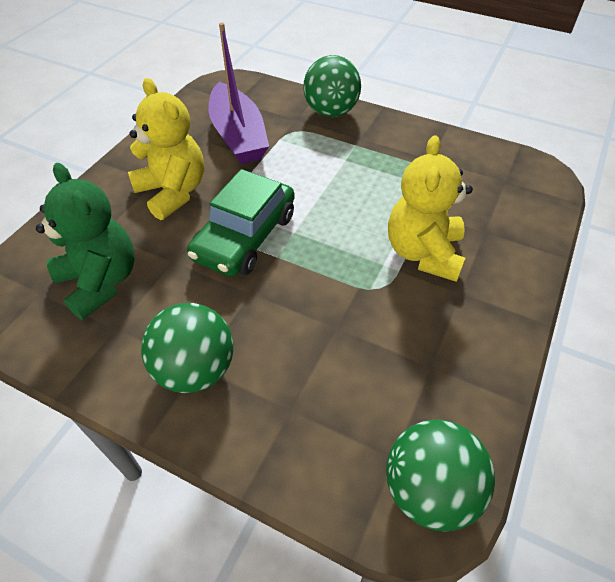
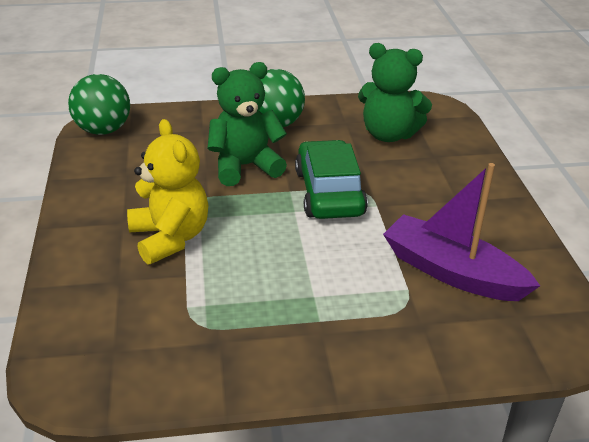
camera: 145 degrees right, 15 degrees down
yellow teddy bear [128,78,204,220] -> none
green ball [303,55,361,117] -> none
none -> green teddy bear [207,62,287,186]

